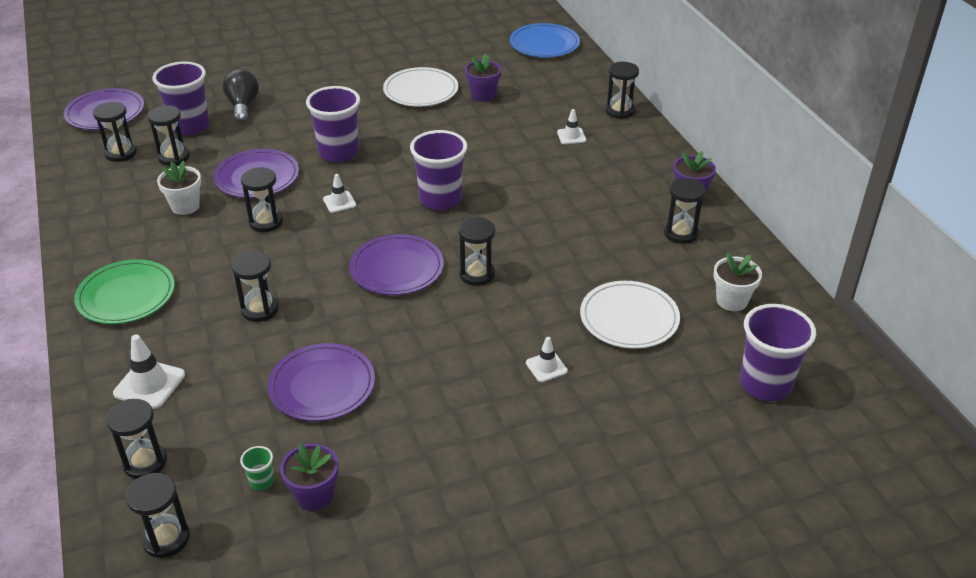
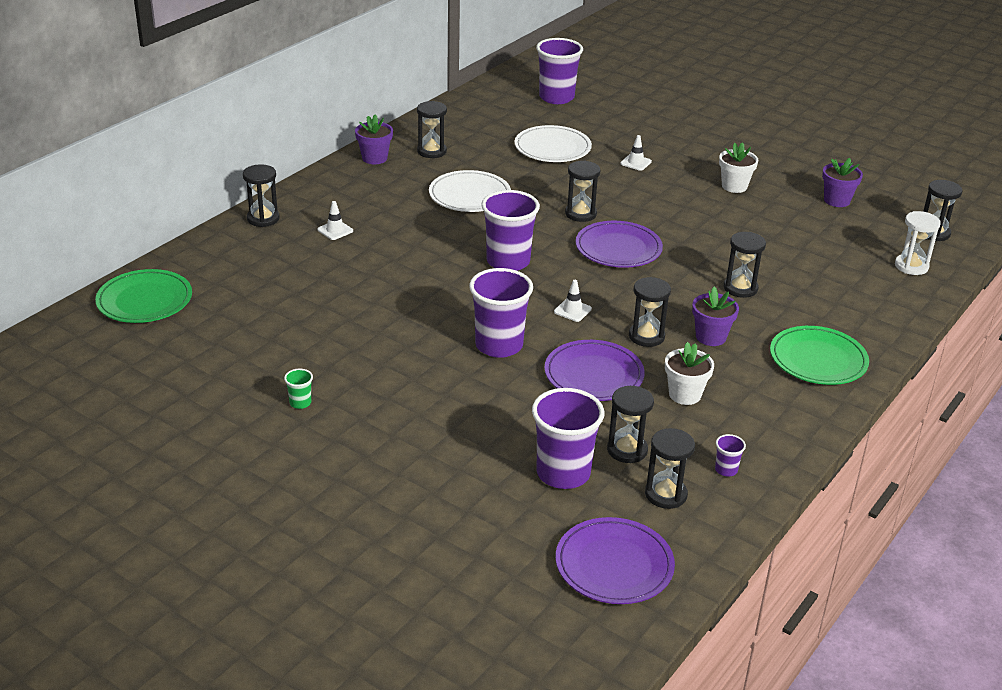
camera: 125 degrees left, 5 degrees down
black hourglass [106,399,167,479] -> white hourglass [895,211,941,275]
white traffic cone [113,334,185,409] -> none
black light bulb [223,69,259,123] -> none
green cup [240,446,274,491] -> green cup moved to [284,369,313,409]
purple plate [268,343,375,421] -> none
white plate [383,67,458,107] -> white plate moved to [429,170,511,212]
purple flower pot [465,54,502,102] -> purple flower pot moved to [692,287,739,346]
blue plate [510,23,580,58] -> green plate [95,269,192,323]
white flower pot [714,253,762,311] -> white flower pot moved to [719,142,758,193]
none -> purple cup [715,434,746,477]

